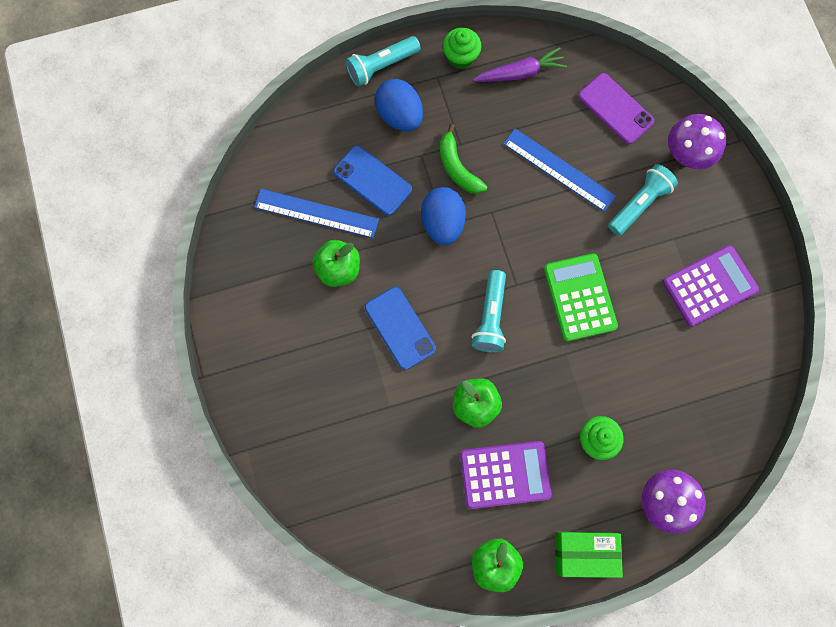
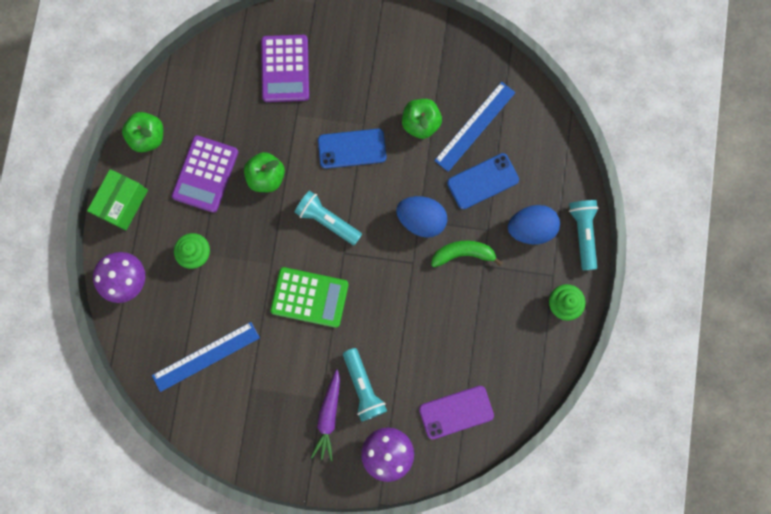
camera: 115 degrees right, 5 degrees up
purple carrot [473,47,567,82] -> purple carrot moved to [311,369,340,461]
blue ruler [504,129,616,212] -> blue ruler moved to [152,322,260,392]
purple calculator [663,245,759,327] -> purple calculator moved to [261,35,309,102]

